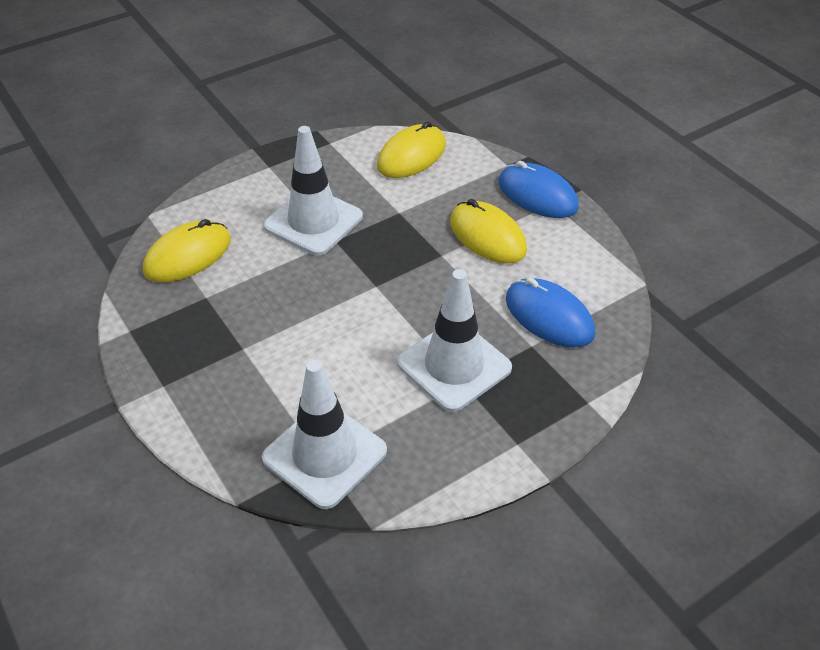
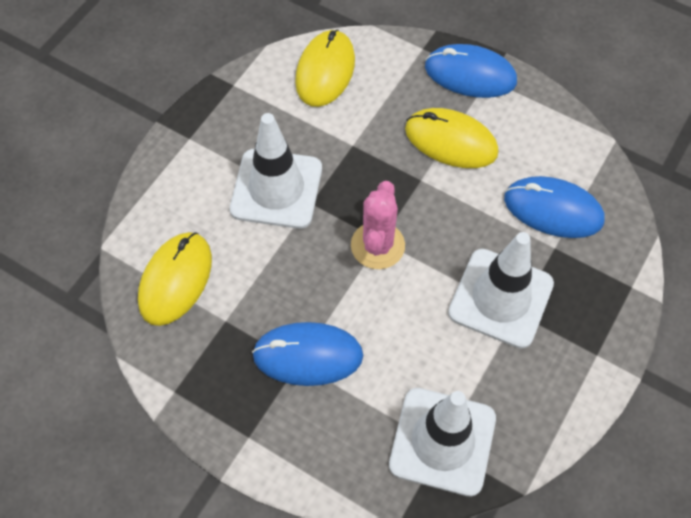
camera: 25 degrees left, 15 degrees up
none -> blue mouse [252,322,363,386]
none -> pink cactus [351,181,405,269]

